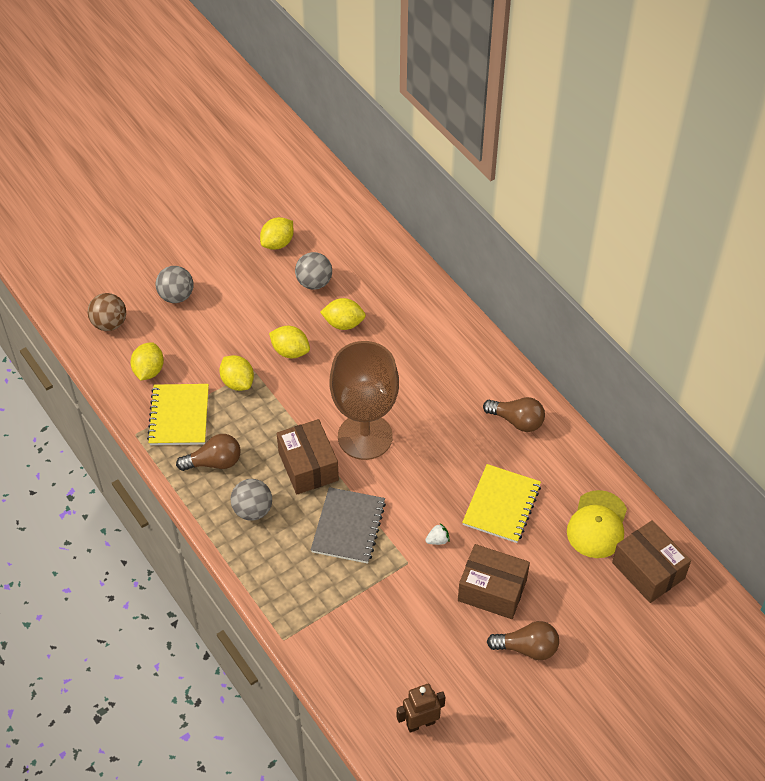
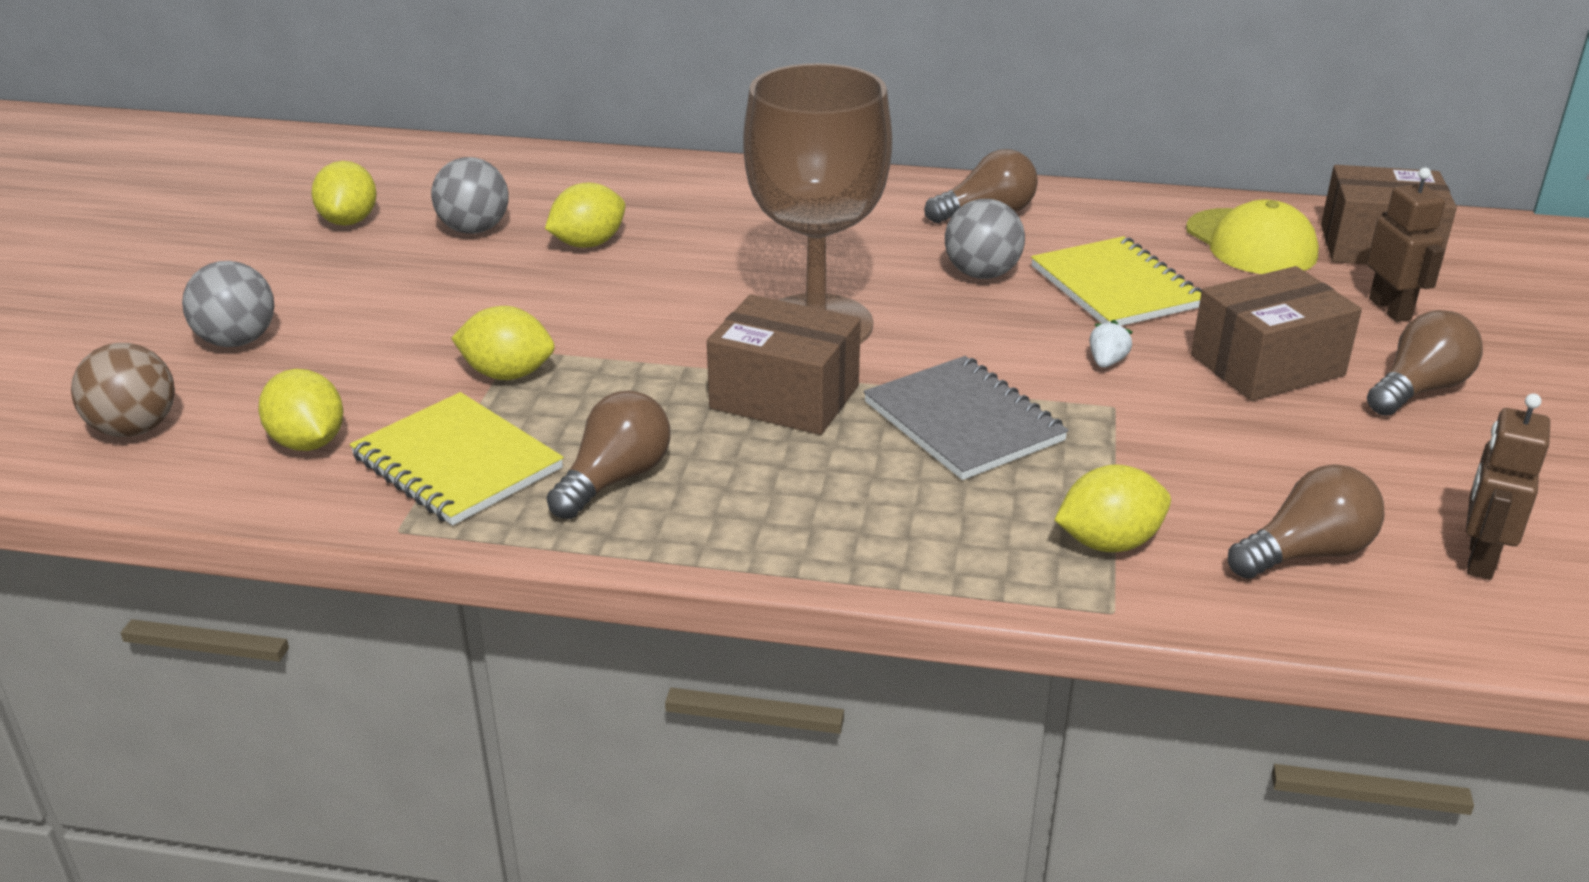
camera: 45 degrees left, 20 degrees down
grey ball [231,479,272,521] -> grey ball moved to [945,199,1025,279]
yellow lemon [269,326,310,358] -> yellow lemon moved to [1055,464,1171,552]
none -> brown light bulb [1228,465,1385,579]
none -> brown robot [1367,168,1445,322]

